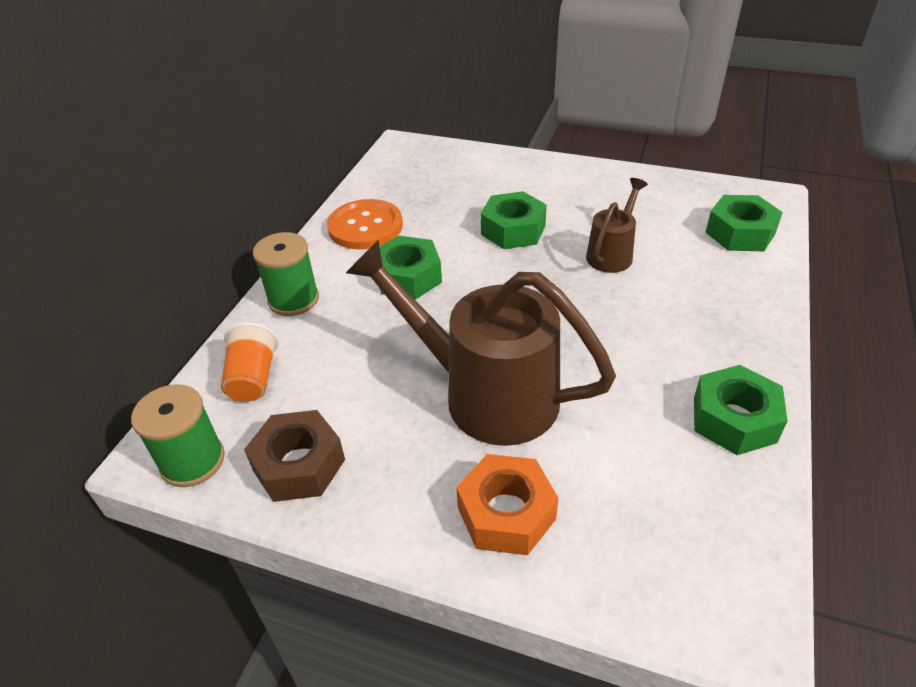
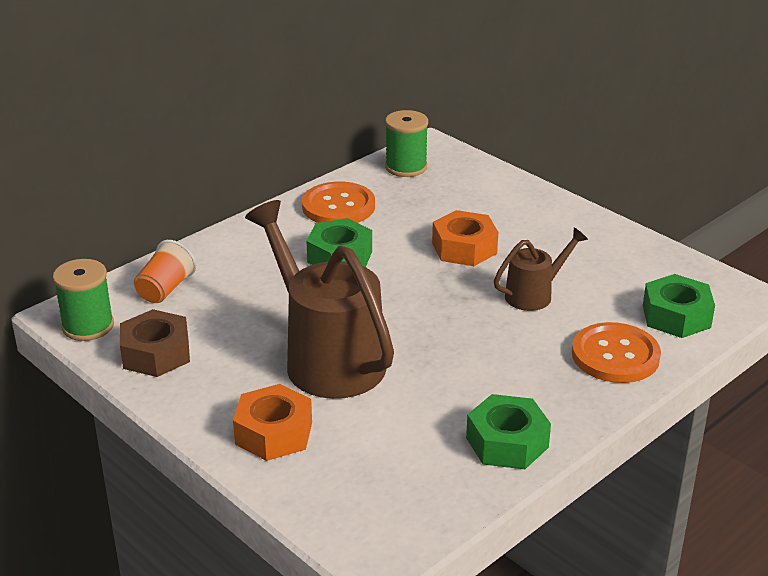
camera: 25 degrees right, 10 degrees down
green spool [253,232,319,316] -> green spool moved to [385,110,428,177]
green nut [481,191,547,249] -> orange nut [432,210,498,266]
none -> orange button [572,322,661,383]

